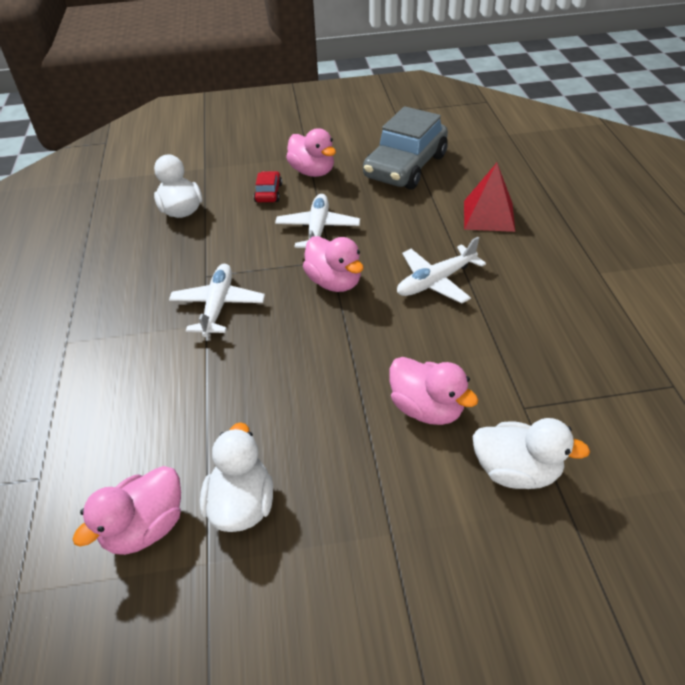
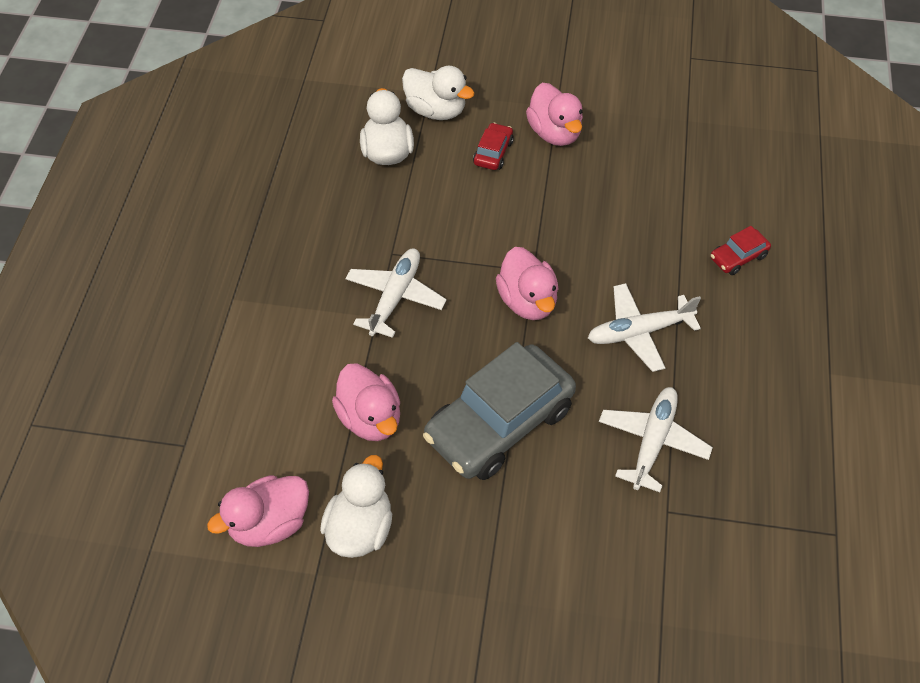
camera: 15 degrees right, 10 degrees up
white plane [275,194,360,248] -> white plane moved to [599,387,713,492]
grey car [363,106,448,190] -> grey car moved to [423,342,576,480]
pink duck [389,357,479,425] -> pink duck moved to [332,363,400,441]
red pyramid [464,163,515,232] -> red car [710,226,771,275]
white duck [473,418,590,489] -> white duck moved to [402,66,475,120]

